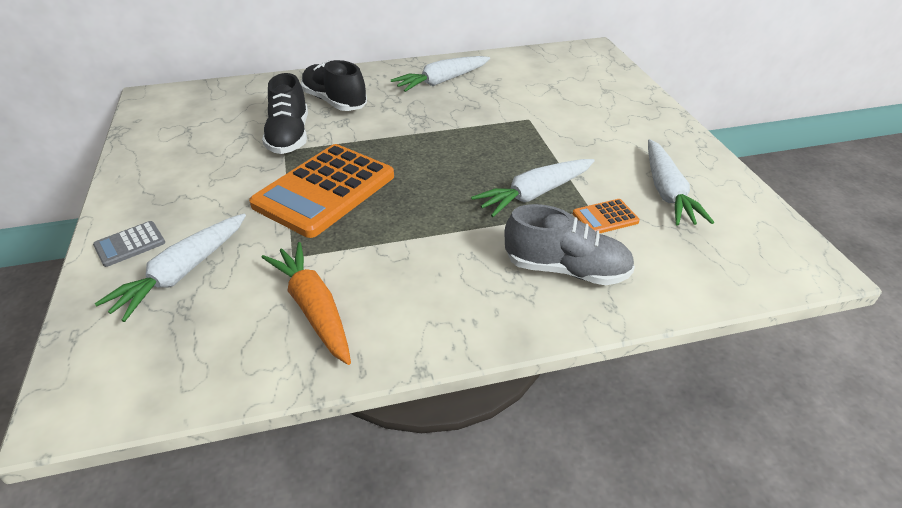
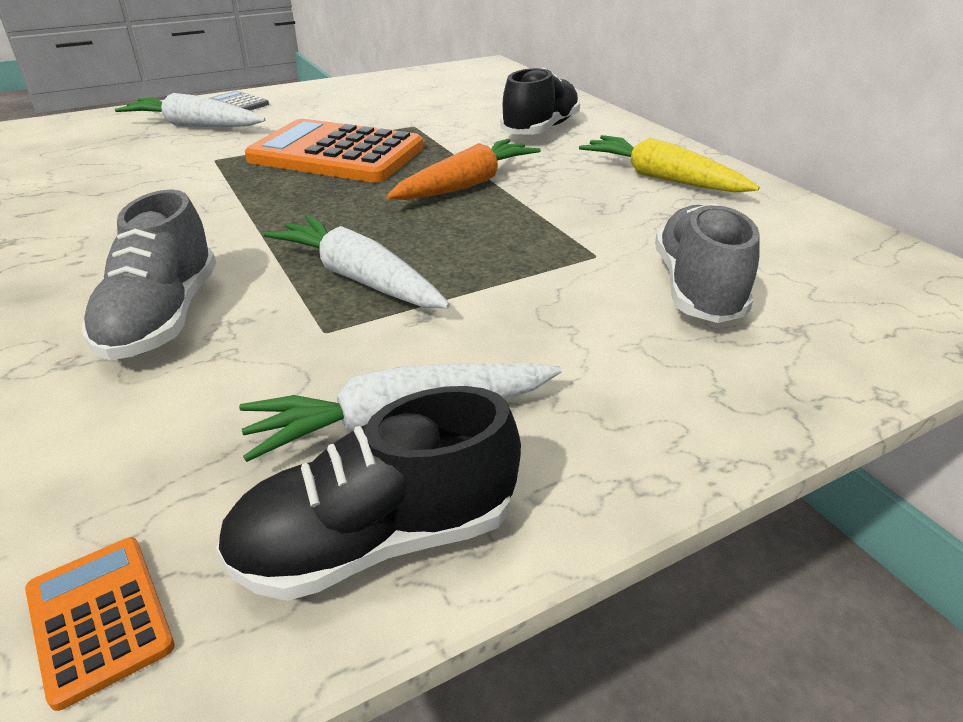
camera: 75 degrees right, 5 degrees down
orange carrot [261,242,351,365] -> orange carrot moved to [387,139,541,200]
black shoe [262,73,308,154] -> black shoe moved to [216,386,521,601]
white carrot [391,56,490,92] -> yellow carrot [579,135,760,192]
orange calculator [573,199,640,233] -> orange calculator moved to [25,537,175,711]
none -> grey shoe [655,203,760,323]

